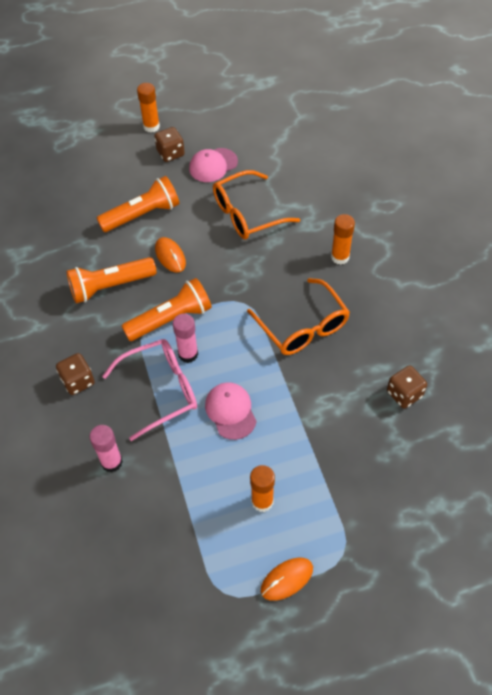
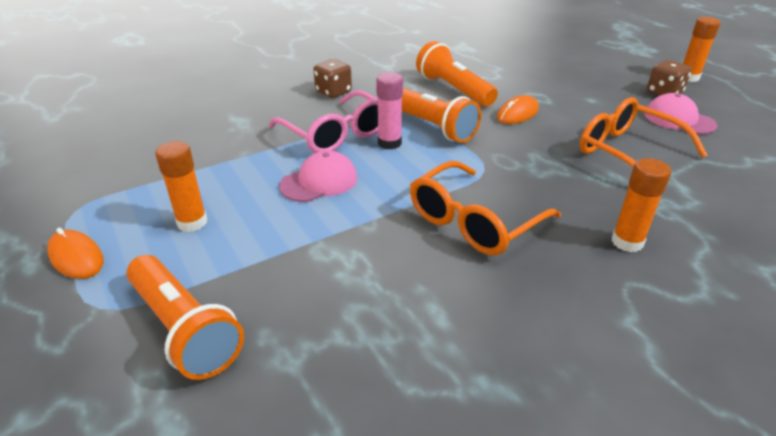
camera: 75 degrees right, 20 degrees down
pink glue stick [89,425,123,472] -> none
orange flashlight [97,176,179,232] -> orange flashlight moved to [126,255,244,380]
brown dice [387,365,427,409] -> none

